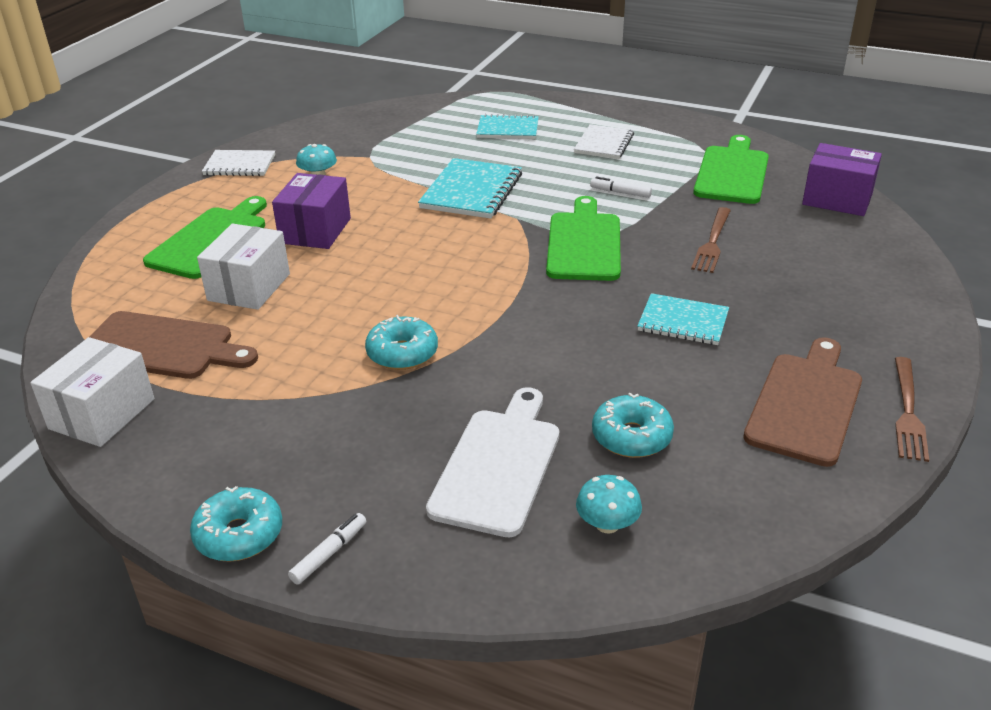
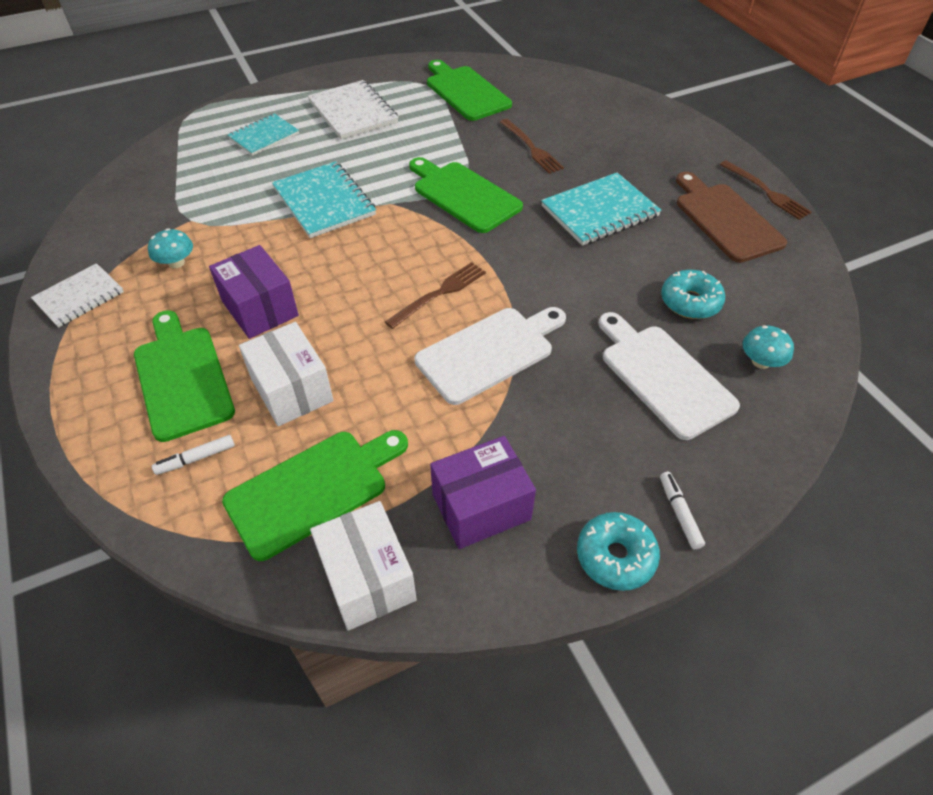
camera: 50 degrees left, 15 degrees up
brown cutting board [89,311,258,379] -> green cutting board [222,430,408,561]
turquoise donut [365,315,438,370] -> white cutting board [414,307,566,405]
white notebook [574,124,634,159] -> white notebook [308,80,399,140], size x1.51
white marker [590,177,652,198] -> white marker moved to [152,435,235,475]
turquoise notebook [637,293,729,345] -> turquoise notebook [541,172,662,246], size x1.51
purple box [802,143,882,216] -> purple box moved to [430,436,536,549]
none -> brown fork [385,262,486,329]

